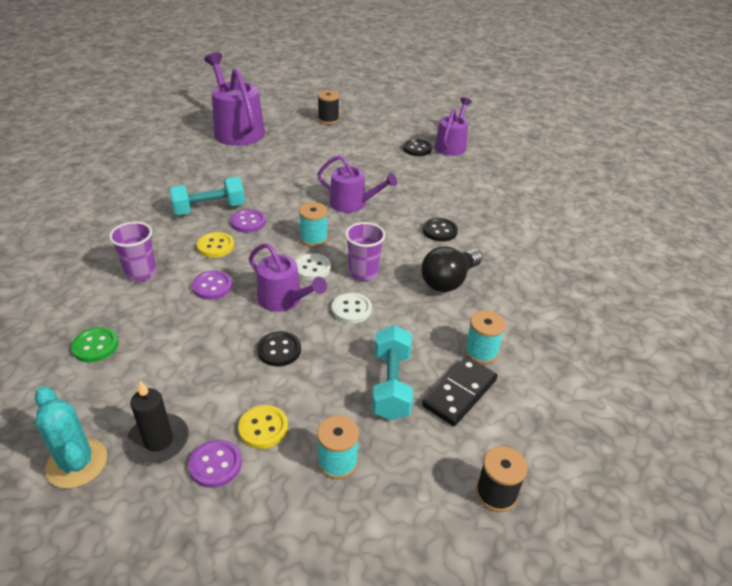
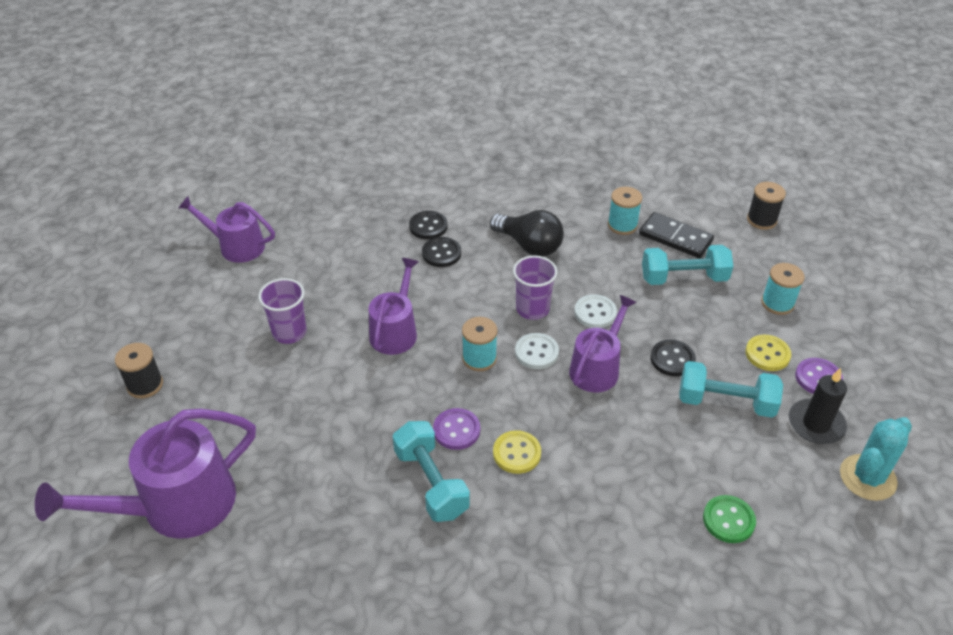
camera: 95 degrees left, 5 degrees up
purple cup [109,222,157,281] -> purple cup moved to [258,278,307,344]
purple button [192,270,232,300] -> none
black button [403,139,432,156] -> black button moved to [409,211,448,239]
none -> turquoise dumbbell [679,361,783,418]

